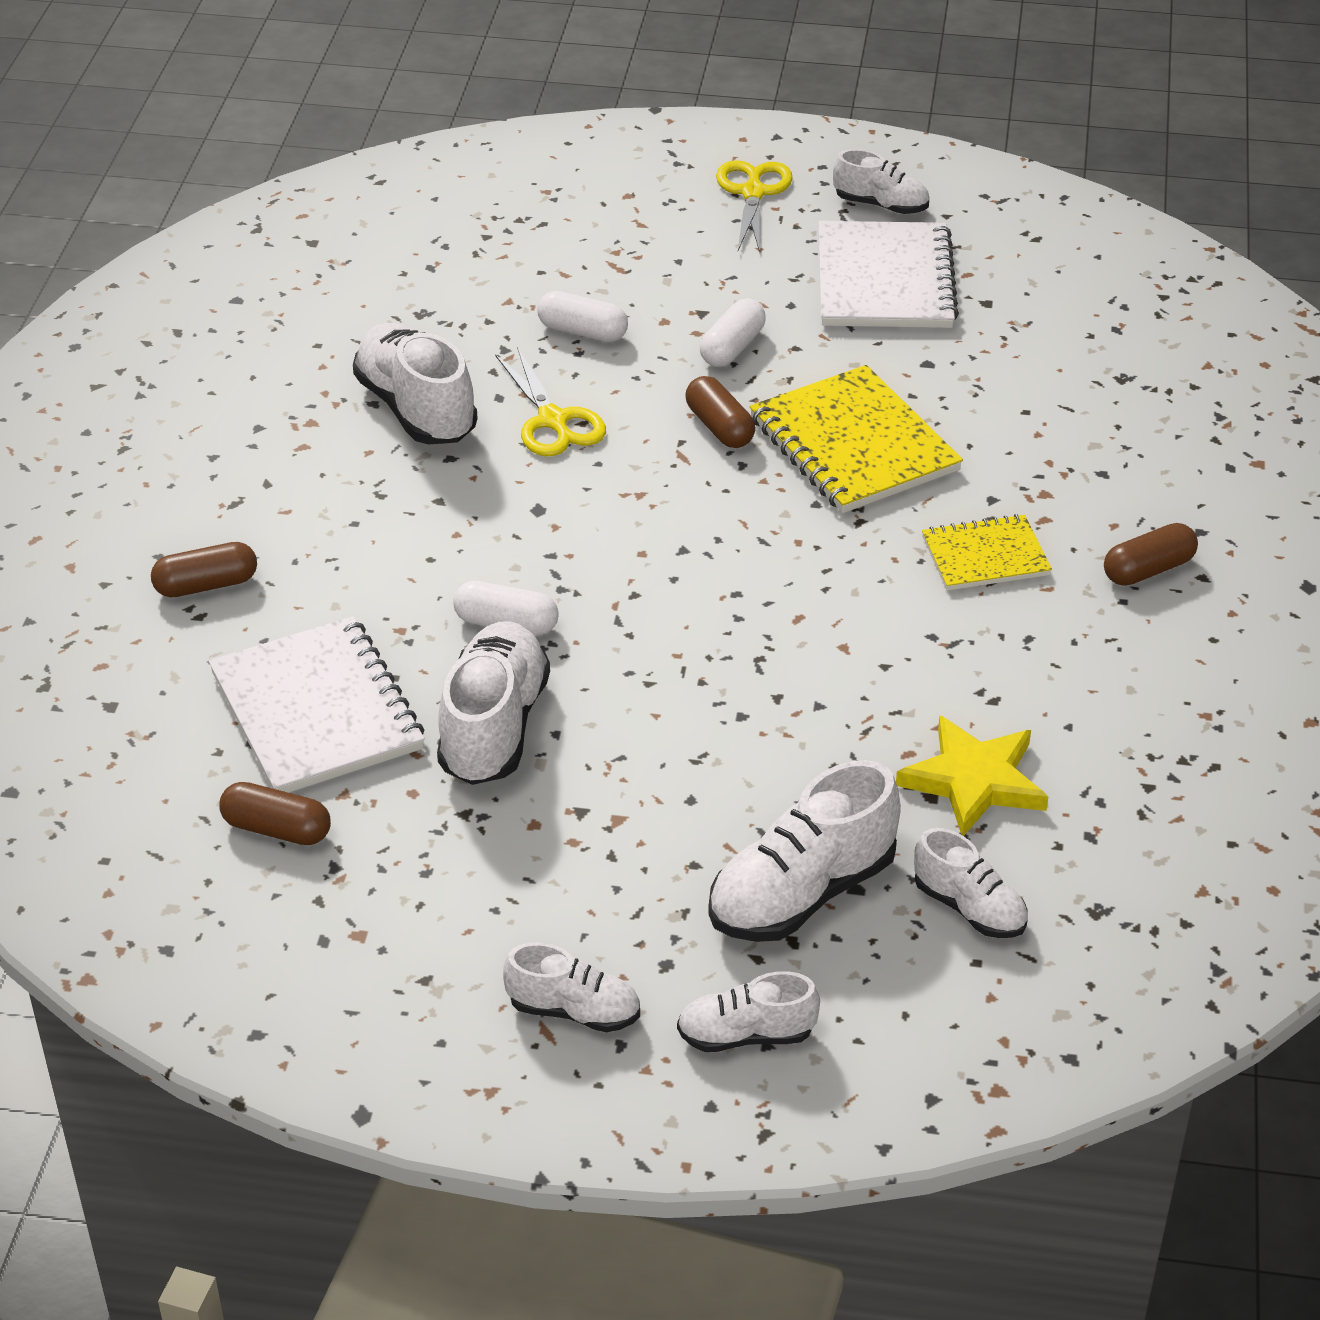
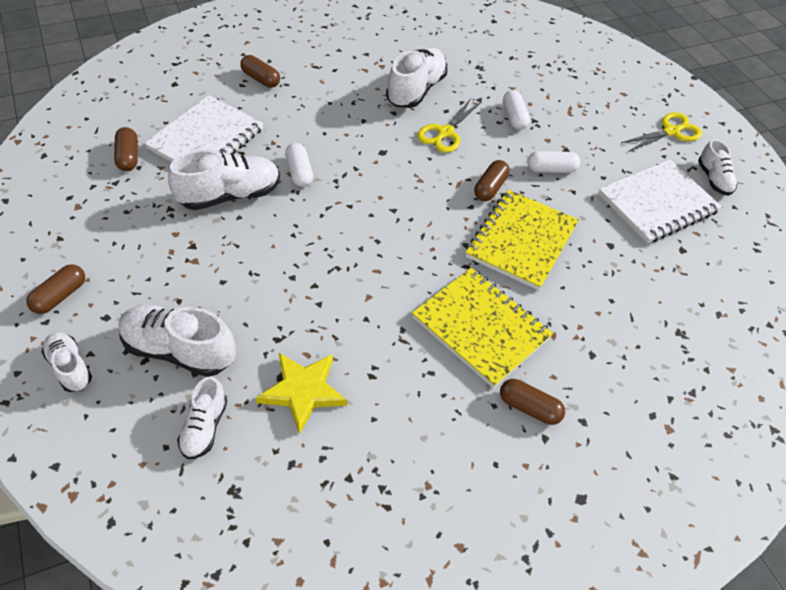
camera: 55 degrees right, 10 degrees up
white shoe [503,942,640,1032] -> brown capsule [26,264,85,314]
yellow notebook [922,514,1052,591] -> yellow notebook [412,268,553,388], size x1.71

